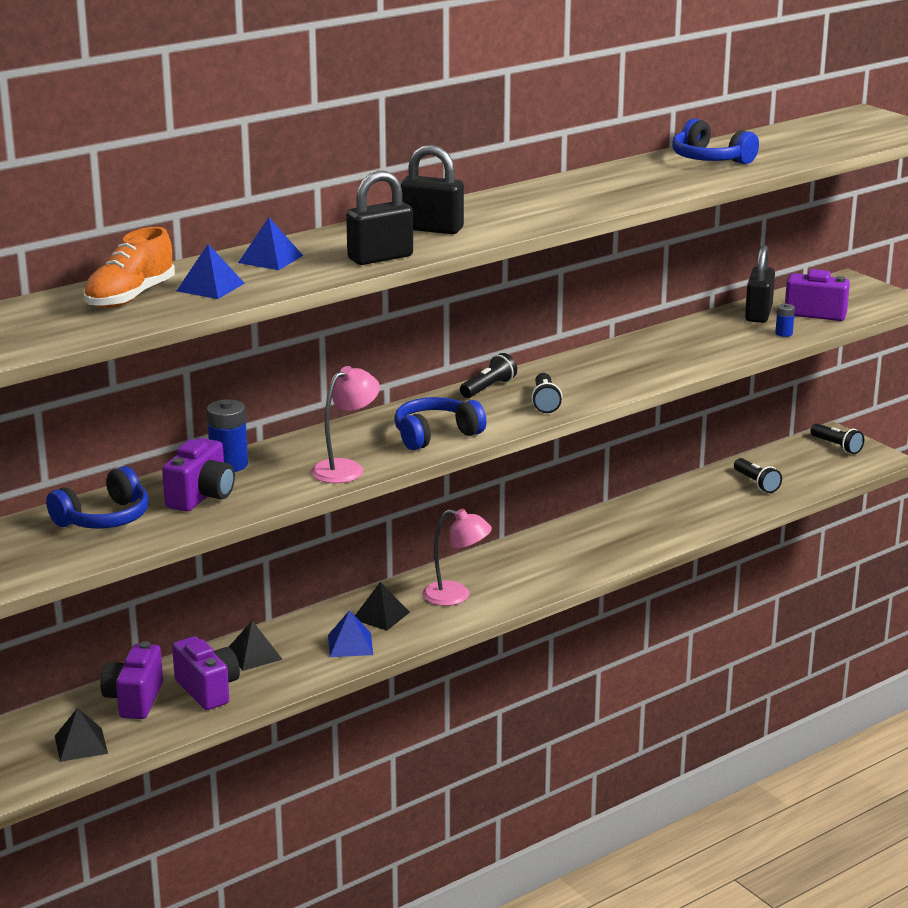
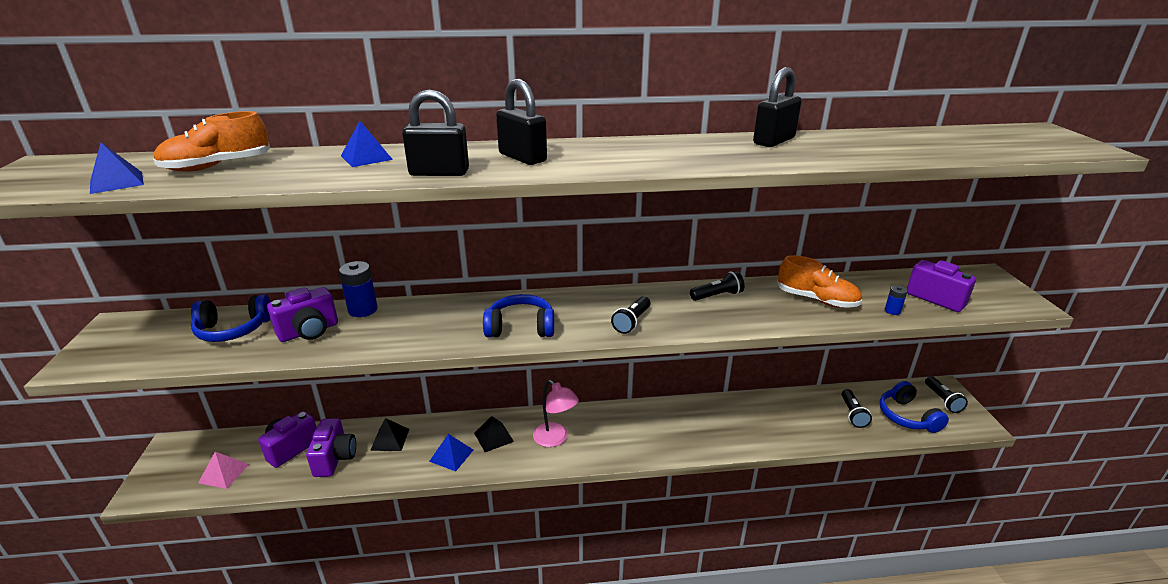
camera: 30 degrees right, 5 degrees up
black pyramid [55,708,108,762] -> pink pyramid [198,452,249,489]
blue pyramid [177,244,245,299] -> blue pyramid moved to [90,142,144,194]
pink lamp [311,366,380,484] -> none
black flashlight [460,353,517,398] -> black flashlight moved to [690,271,745,301]
blue headphones [672,119,759,164] -> blue headphones moved to [880,381,949,433]
black padlock [745,245,775,323] -> black padlock moved to [753,67,802,147]
none -> orange shoe [777,255,862,308]

